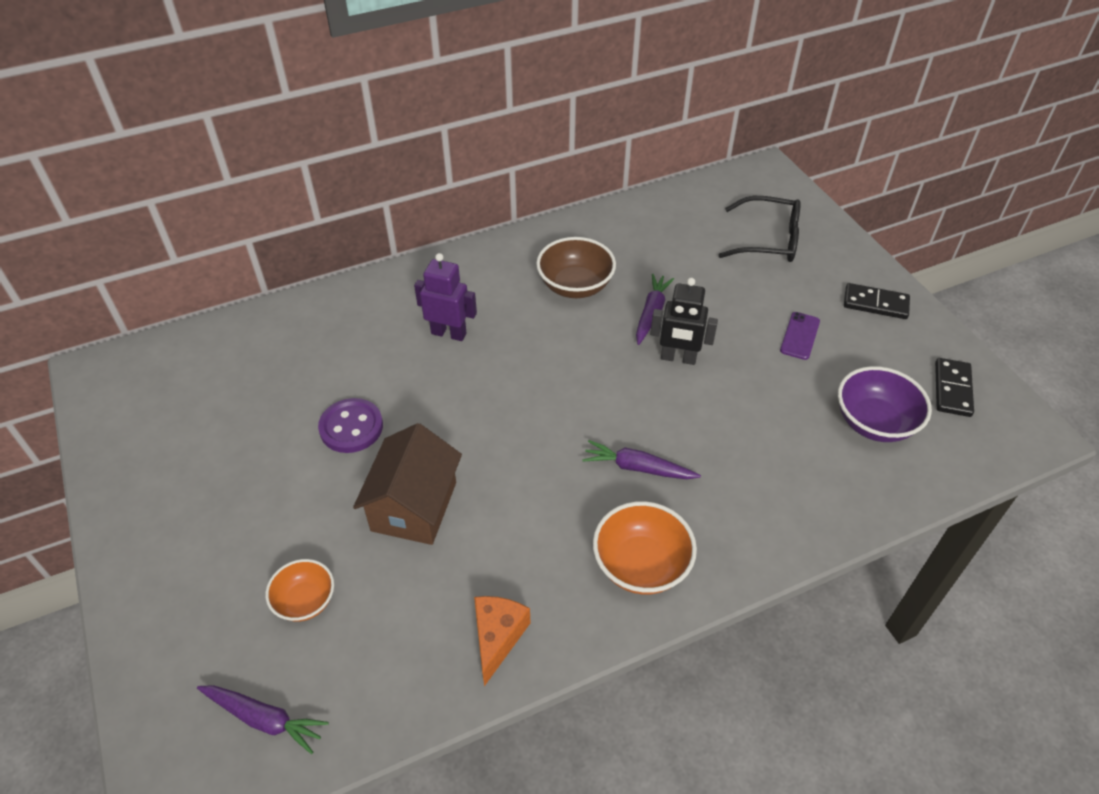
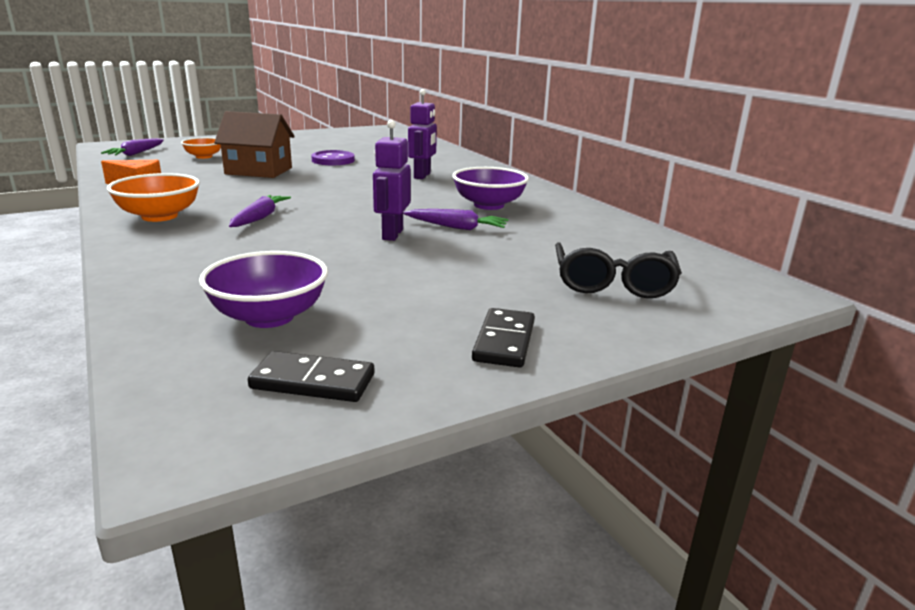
camera: 85 degrees right, 25 degrees down
brown bowl [536,237,616,298] -> purple bowl [452,167,529,210]
black robot [650,278,718,365] -> purple robot [373,120,411,241]
purple phone [780,312,820,360] -> none

